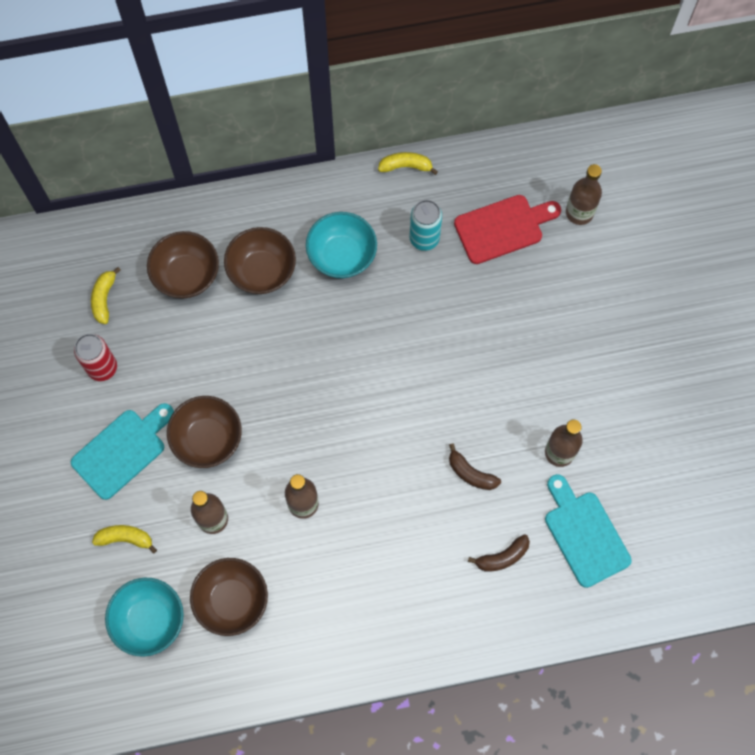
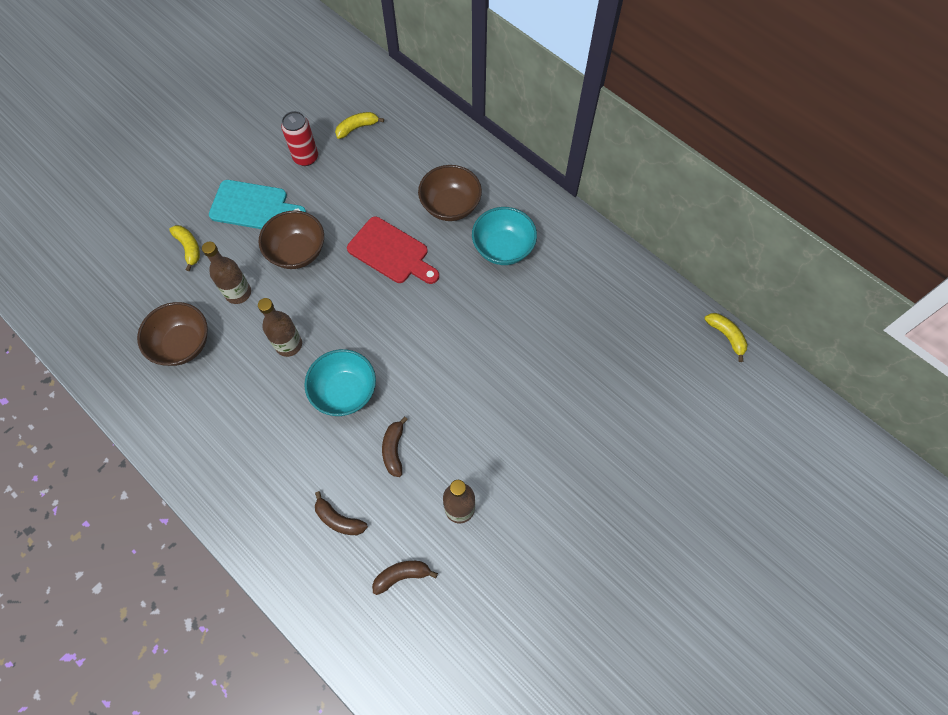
camera: 55 degrees right, 5 degrees down
turquoise bowl [105,578,184,657] -> turquoise bowl moved to [304,349,376,416]
brown bowl [147,231,219,298] -> none
yellow banana [378,152,438,175] -> yellow banana moved to [704,313,748,362]
turquoise can [410,200,442,251] -> none
red cutting board [454,195,561,264] -> red cutting board moved to [347,217,439,284]
turquoise cutting board [545,474,632,588] -> brown banana [372,561,438,595]
brown bottle [566,164,602,225] -> none

